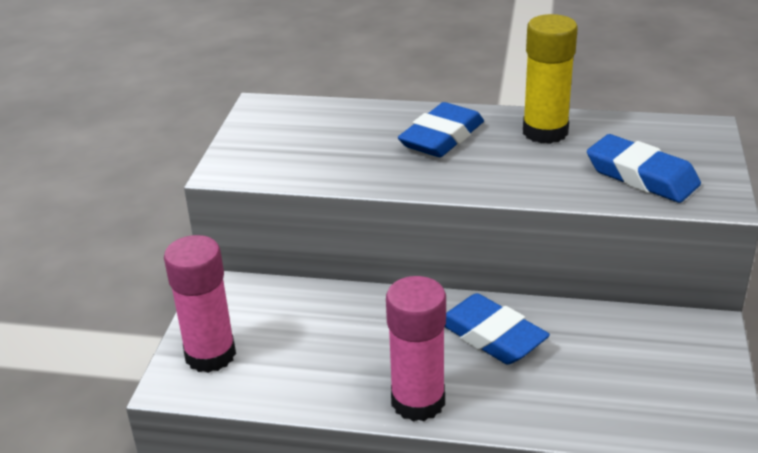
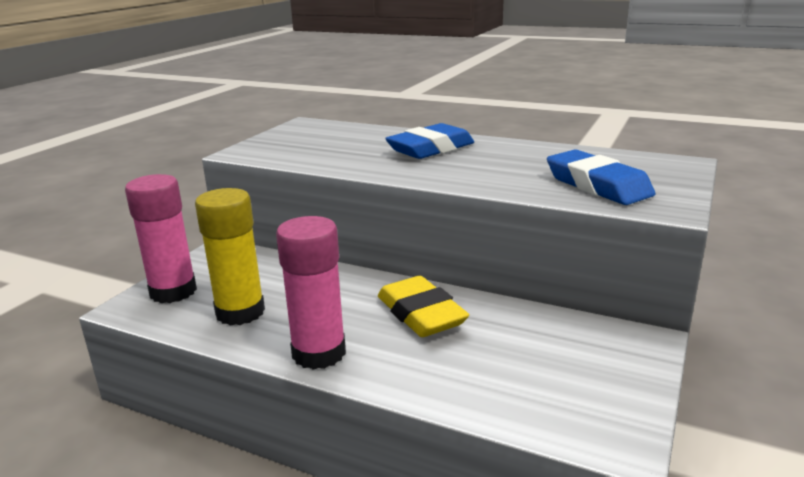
camera: 15 degrees right, 10 degrees down
blue eraser [445,293,550,364] -> yellow eraser [378,276,469,337]
yellow glue stick [523,14,578,144] -> yellow glue stick moved to [195,188,265,326]

